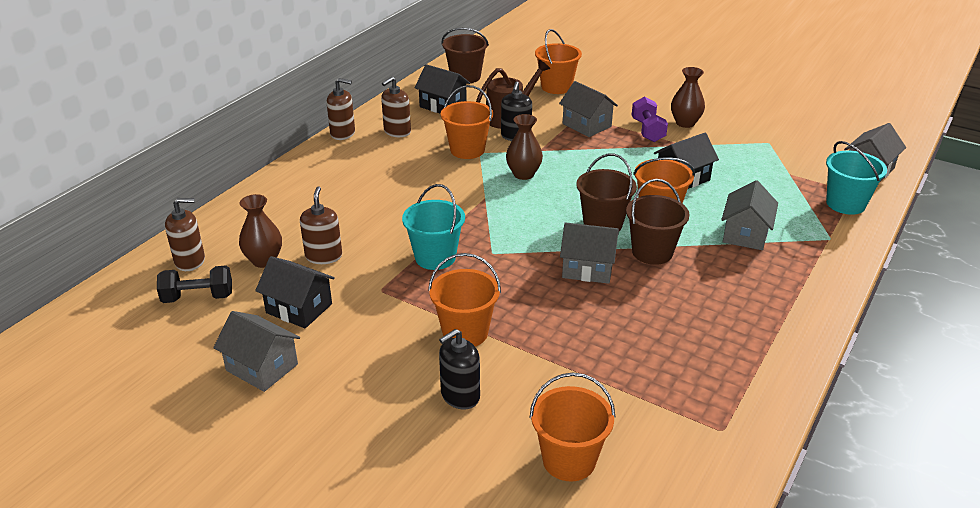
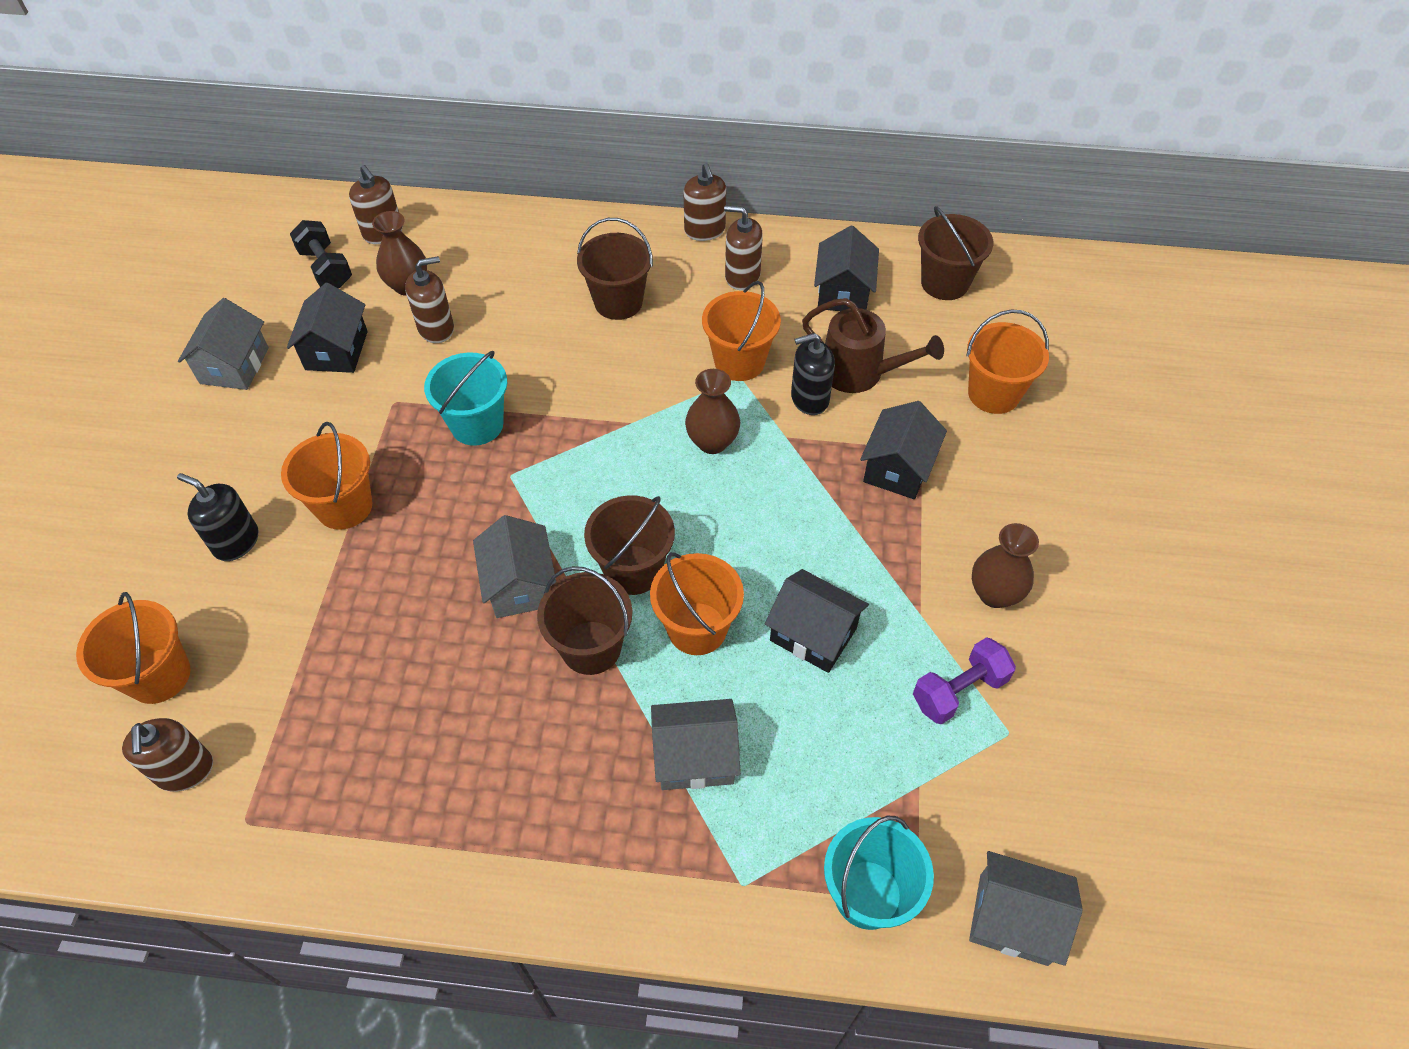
camera: 65 degrees right, 20 degrees up
grey house [559,81,618,137] -> black house [860,401,947,499]
purple dumbbell [632,96,668,142] -> purple dumbbell moved to [913,637,1016,724]
none -> brown soap dispenser [122,718,213,791]
none -> brown bucket [577,218,653,320]

